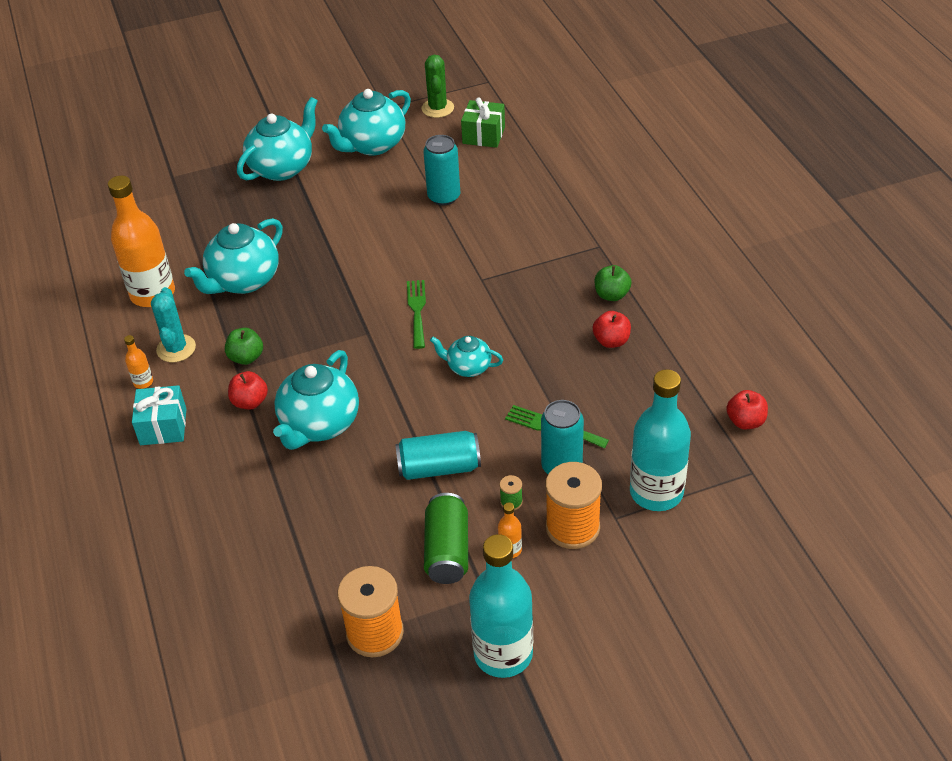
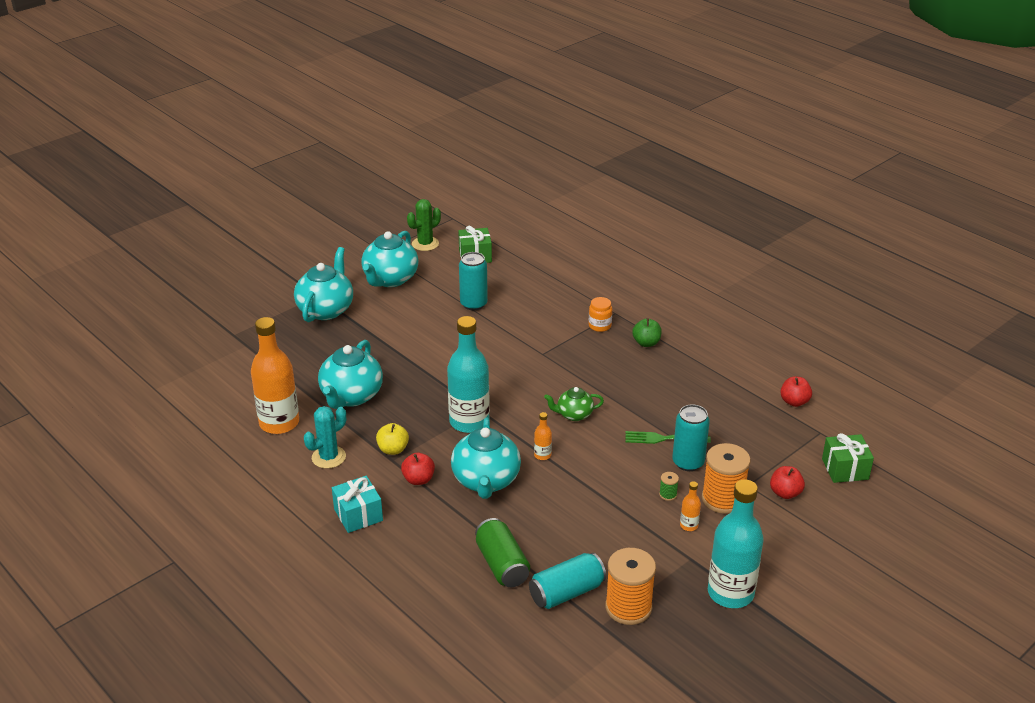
camera: 25 degrees left, 10 degrees down
orange bottle [124,335,153,389] -> orange bottle moved to [534,412,552,460]
turquoise cactus [151,287,196,362] -> turquoise cactus turned 75 degrees clockwise [304,406,346,469]
green apple [225,328,263,365] -> yellow apple [376,423,409,455]
turquoise can [395,431,481,480] -> turquoise can moved to [529,553,606,609]
green fork [407,280,426,349] -> none
green cactus [422,55,454,118] -> green cactus turned 75 degrees clockwise [407,199,441,251]
green can [424,493,468,584] -> green can moved to [475,518,530,587]
turquoise teapot [430,336,503,377] -> green teapot [544,387,604,421]
red apple [593,311,631,348] -> red apple moved to [770,466,805,499]
turquoise bottle [630,369,691,511] -> turquoise bottle moved to [447,316,490,433]
none -> orange jar [589,297,612,332]
none -> green gift [822,433,874,483]

